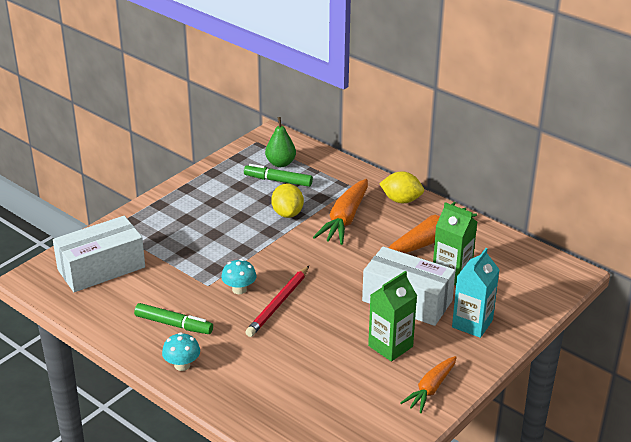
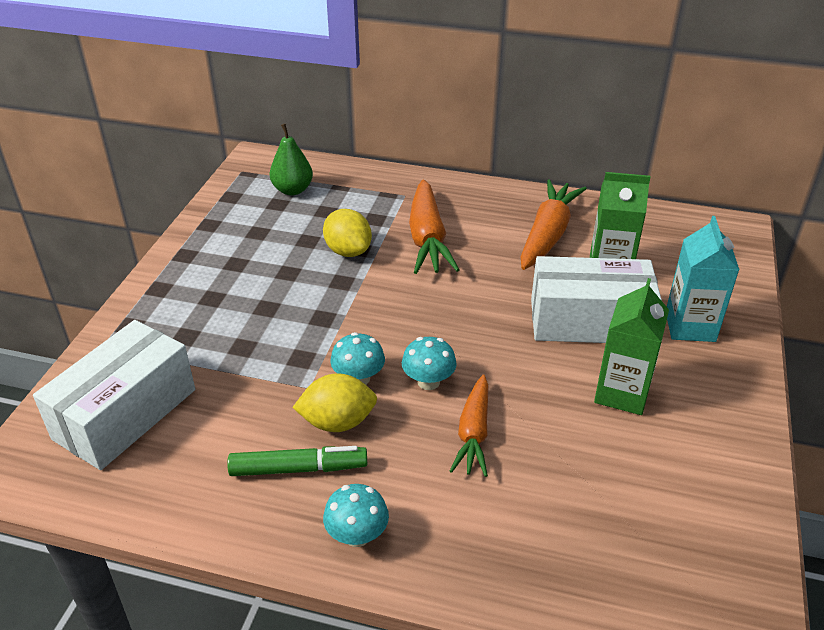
camera: 25 degrees left, 5 degrees up
green marker [244,164,313,187] -> none
red pencil [245,266,309,337] -> turquoise mushroom [402,337,457,390]
yellow lemon [379,171,424,203] -> yellow lemon moved to [292,373,377,432]
orange carrot [400,356,457,413] -> orange carrot moved to [450,375,489,477]

